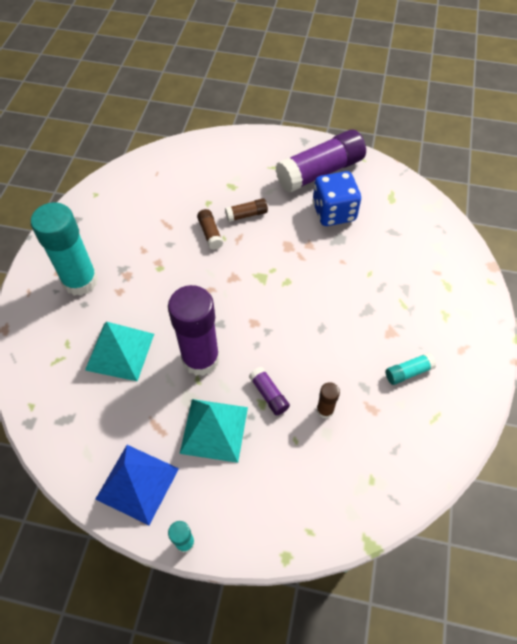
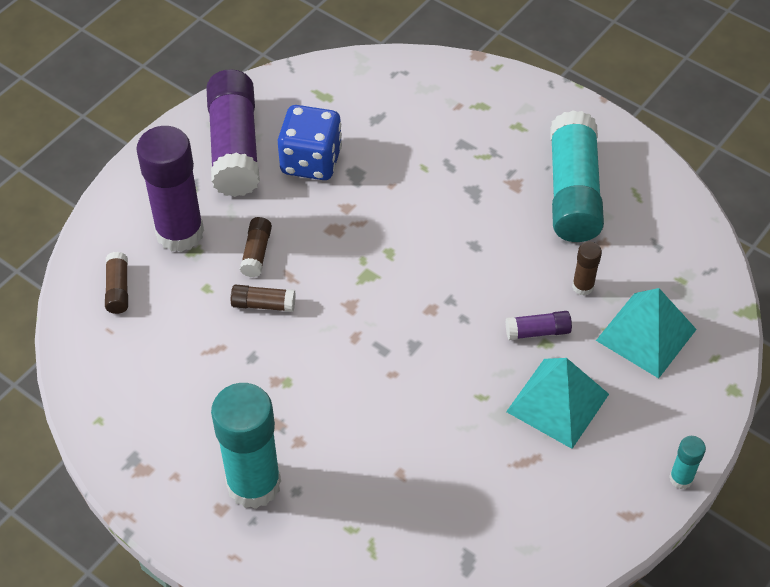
camera: 65 degrees left, 5 degrees down
turquoise pyramid [85,322,154,381] -> turquoise pyramid moved to [596,288,697,378]
blue pyramid [96,445,179,525] -> none
purple glue stick [168,285,220,376] -> purple glue stick moved to [136,126,204,252]
turquoise glue stick [386,353,436,385] -> turquoise glue stick [550,110,604,242], size x2.26
none -> brown glue stick [105,252,128,314]

